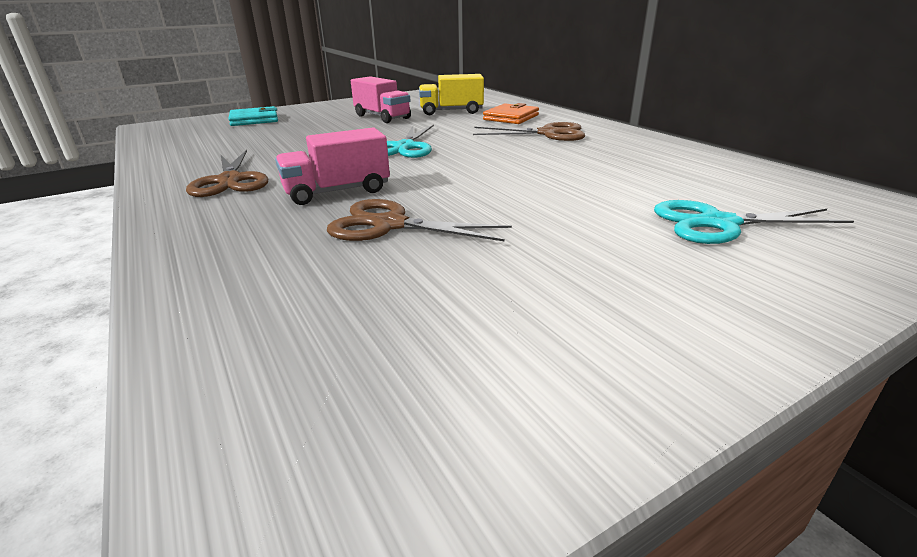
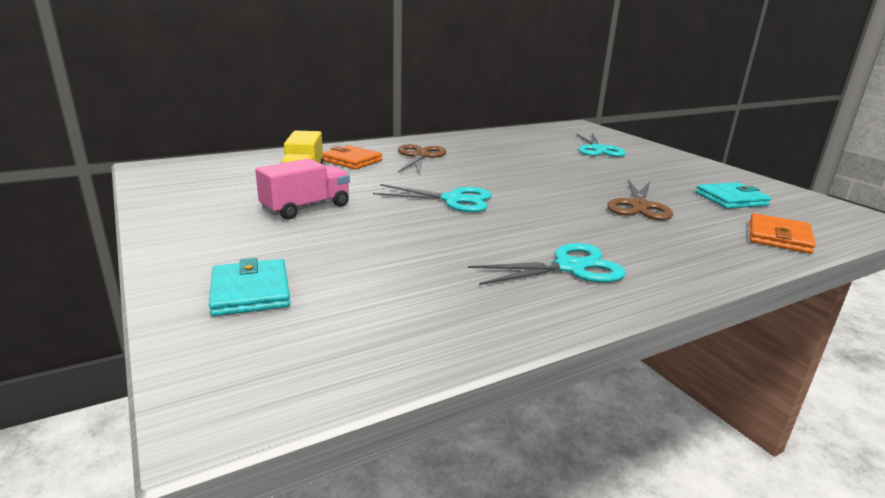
camera: 90 degrees left, 5 degrees down
brown scissors [186,150,269,197] -> turquoise scissors [468,243,626,285]
pink truck [275,127,390,205] -> none
none -> turquoise wallet [696,182,771,209]
none -> orange wallet [749,213,816,254]

